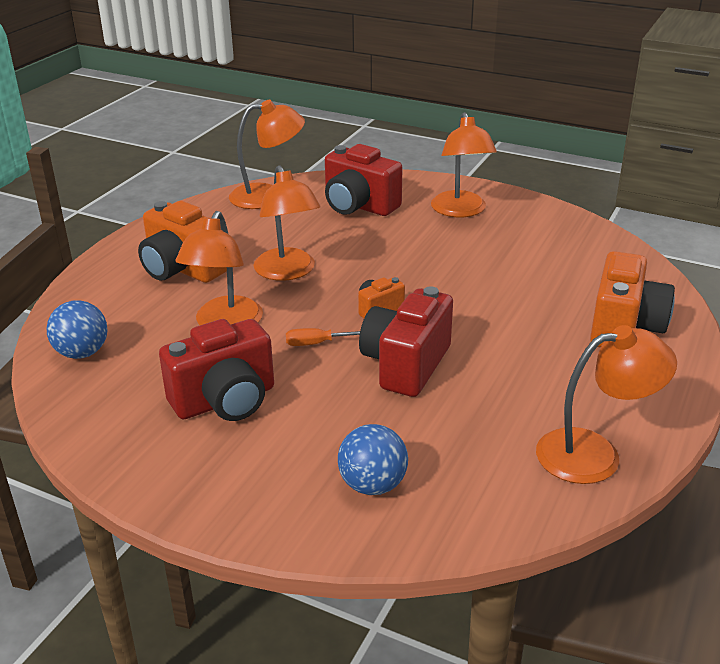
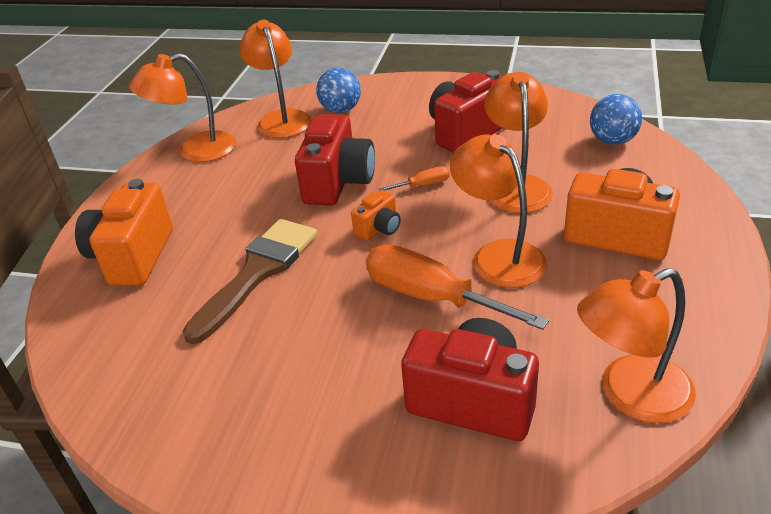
camera: 170 degrees right, 5 degrees up
orange lamp [431,112,497,217] -> orange lamp moved to [239,20,312,138]
none -> brown brush [183,219,317,344]
none -> orange screwdriver [366,244,549,330]

